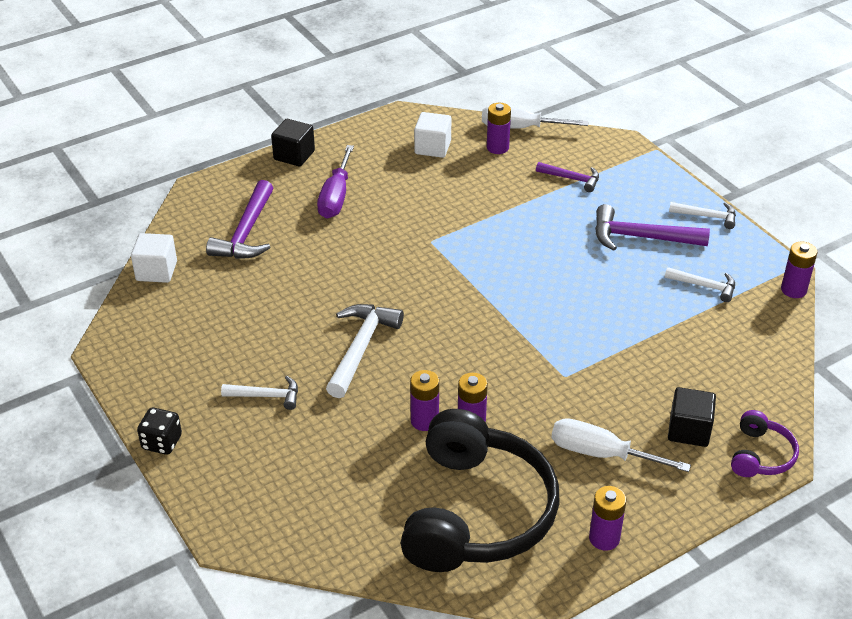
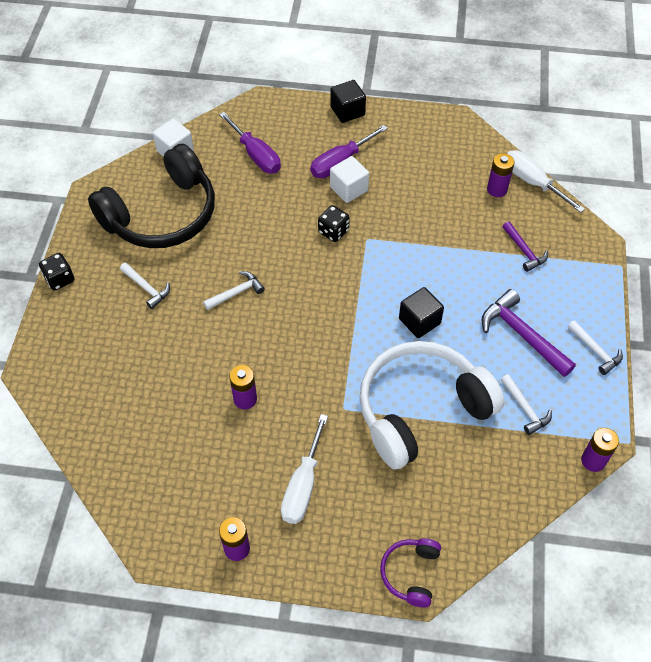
camera: 40 degrees right, 15 degrees up
purple hammer [206,180,273,259] -> purple screwdriver [219,112,281,174]
white hammer [326,304,404,398] -> white hammer [203,271,265,310], size x0.60
black headphones [400,409,560,572] -> black headphones moved to [88,144,215,248]
purple battery [410,370,439,431] -> none
white cube [414,112,451,158] -> white cube moved to [330,156,369,203]
white screwdriver [551,418,691,472] -> white screwdriver turned 135 degrees counterclockwise [281,414,328,524]
black cube [668,387,716,447] -> black cube moved to [399,287,444,338]
purple headphones [731,410,799,477] -> purple headphones turned 135 degrees clockwise [380,538,441,608]
none -> black dice [318,205,350,242]
none -> white headphones [359,341,505,470]

